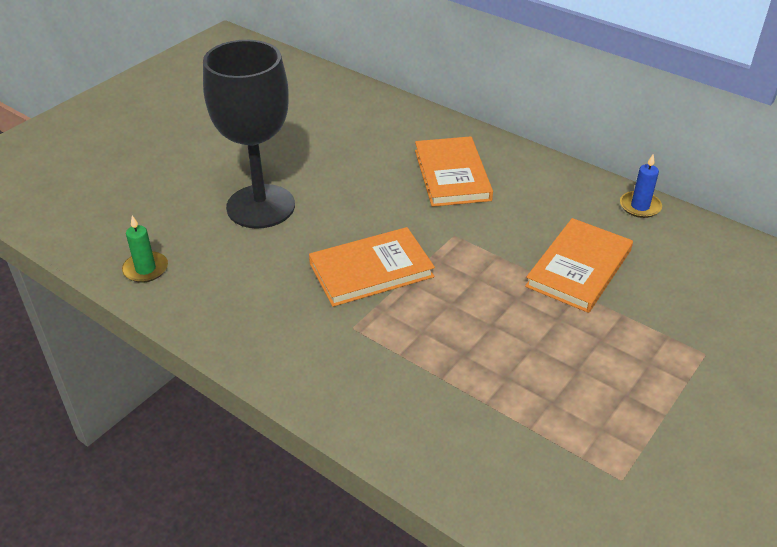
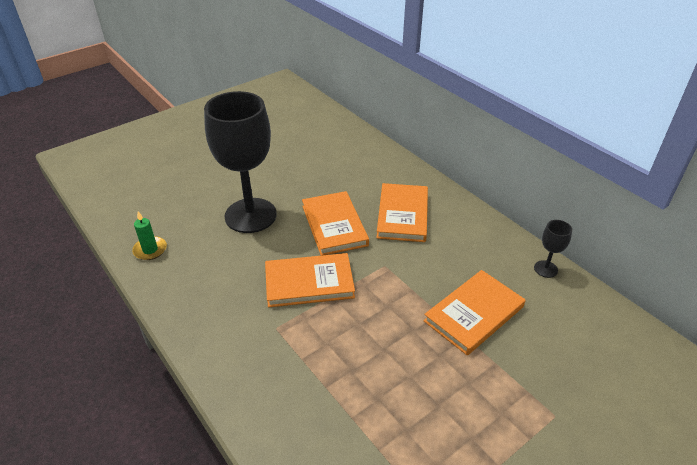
camera: 15 degrees right, 0 degrees up
blue candle [620,154,662,218] -> black goblet [534,220,572,278]
none -> orange book [302,191,369,256]

